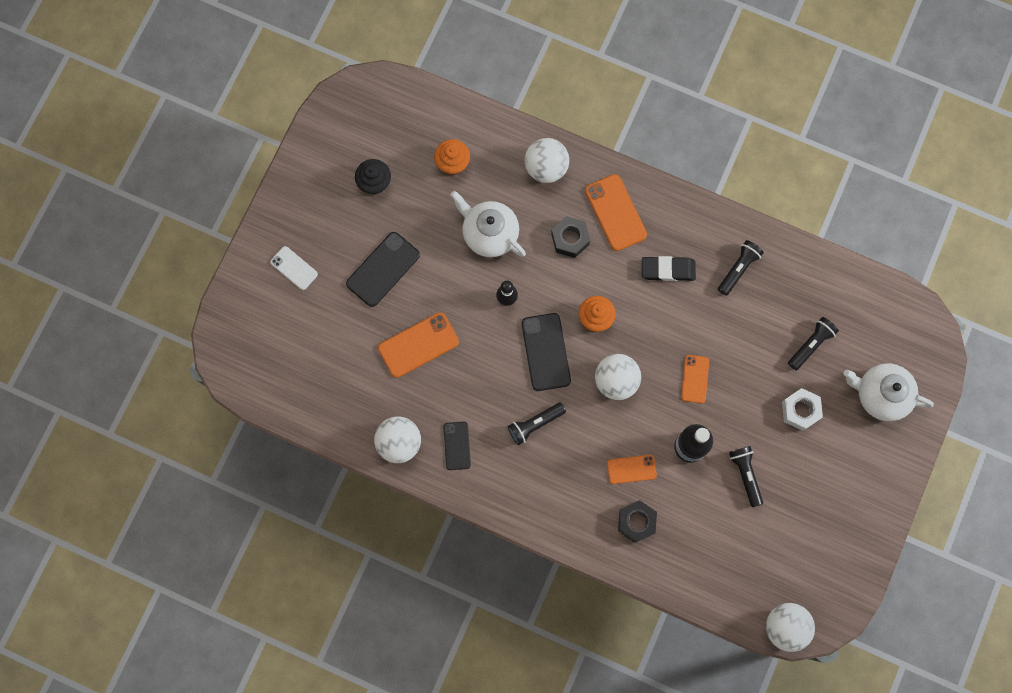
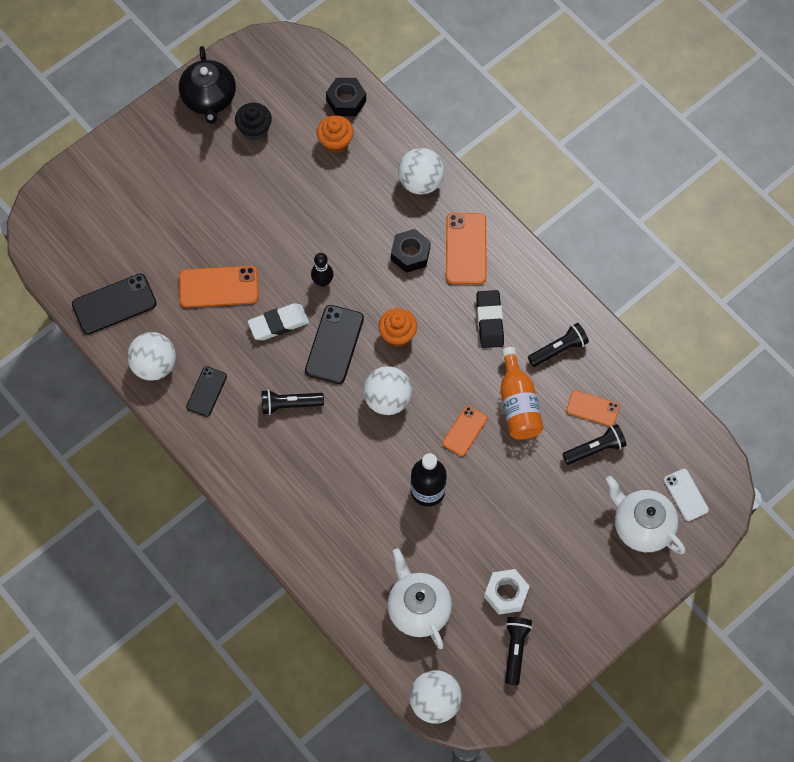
camera: 25 degrees right, 10 degrees down
white phone [270,246,318,290] -> white phone moved to [664,469,709,521]
black phone [346,232,420,307] -> black phone moved to [72,274,157,334]
white teapot [450,191,526,257] -> white teapot moved to [387,548,452,649]
orange phone [607,455,657,484] -> orange phone moved to [566,390,620,426]
black nut [618,500,657,543] -> black nut moved to [326,78,366,116]
black eraser [642,256,696,281] -> black eraser turned 60 degrees clockwise [476,290,504,348]
black flashlight [729,446,763,507] -> black flashlight moved to [505,617,532,685]
white nut [782,388,823,431] -> white nut moved to [484,569,530,615]
none -> black teapot [179,46,236,124]
none -> white eraser [248,303,309,340]
none -> orange bottle [500,347,544,440]

